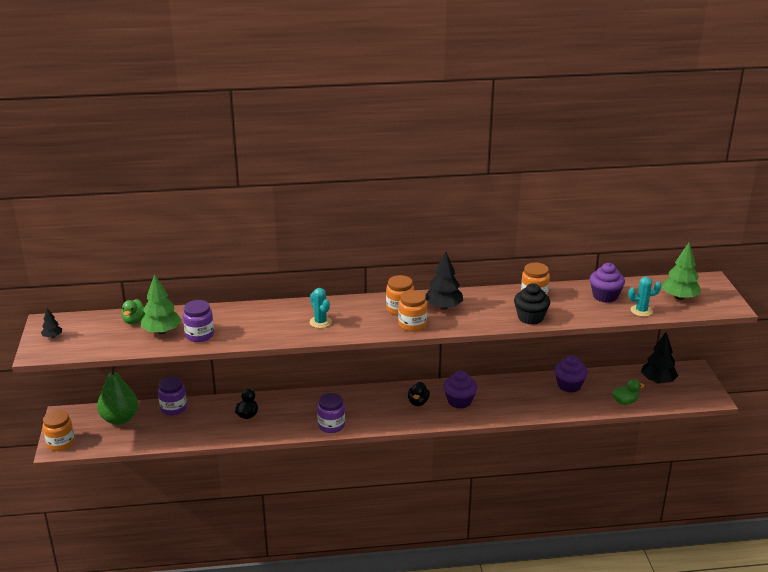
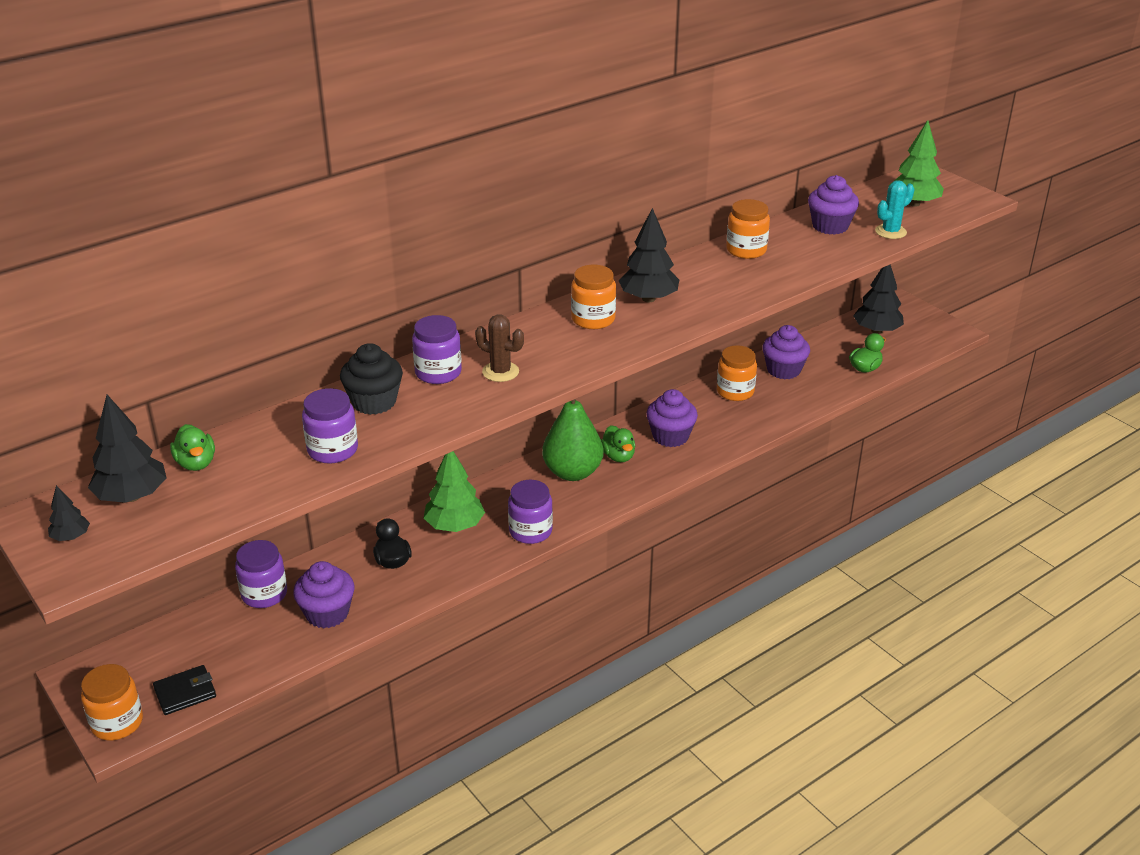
camera: 30 degrees left, 5 degrees up
green pear [97,366,138,425] -> green pear moved to [542,399,604,481]
green tree [141,274,181,334] -> green tree moved to [424,451,485,532]
turquoise cactus [309,288,332,328] -> brown cactus [475,314,524,382]
orange jar [398,290,427,332] -> orange jar moved to [717,345,757,401]
black duck [408,382,430,406] -> green duck [601,425,635,462]
black cupcake [514,283,550,325] -> black cupcake moved to [340,343,403,415]
none -> black tree [88,395,167,503]
none -> black wallet [153,665,216,715]
none -> purple cupcake [293,561,354,628]
none -> purple jar [412,315,462,384]

